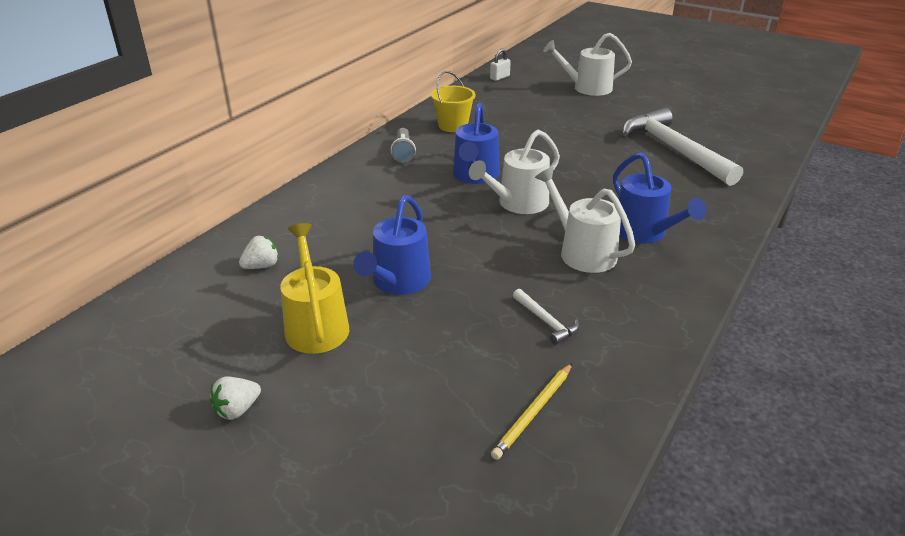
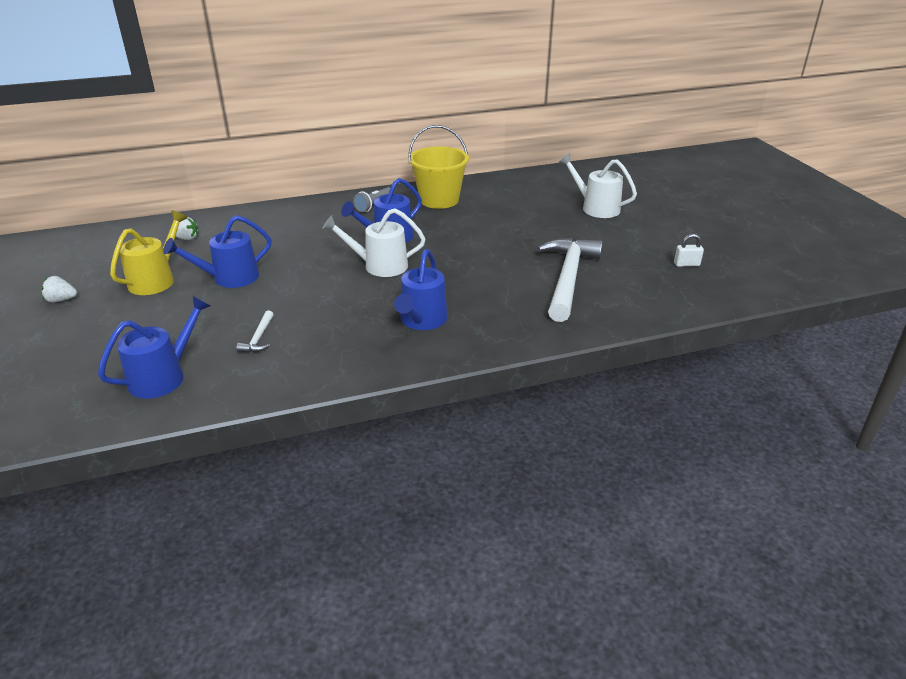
camera: 40 degrees right, 0 degrees up
yellow bucket [431,71,475,132] -> yellow bucket [408,125,469,209], size x1.53
white padlock [490,49,511,81] -> white padlock moved to [674,234,704,267]
yellow pencil [491,363,572,460] -> blue watering can [98,296,210,399]
white watering can [535,167,635,273] -> none

